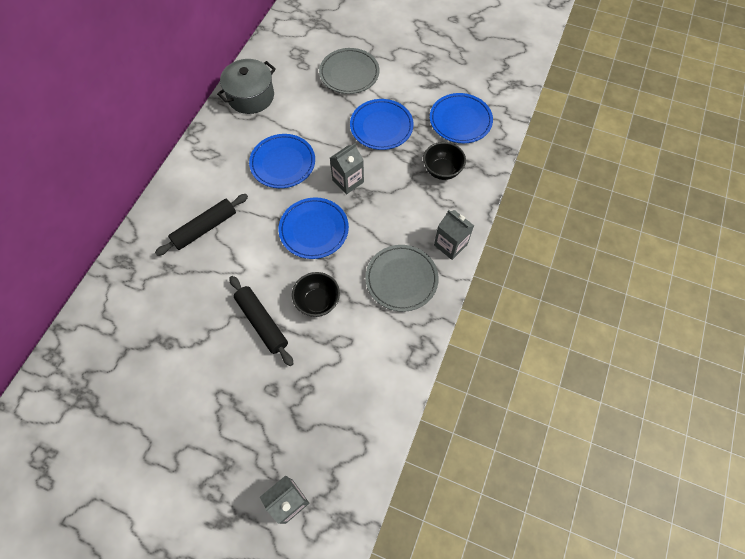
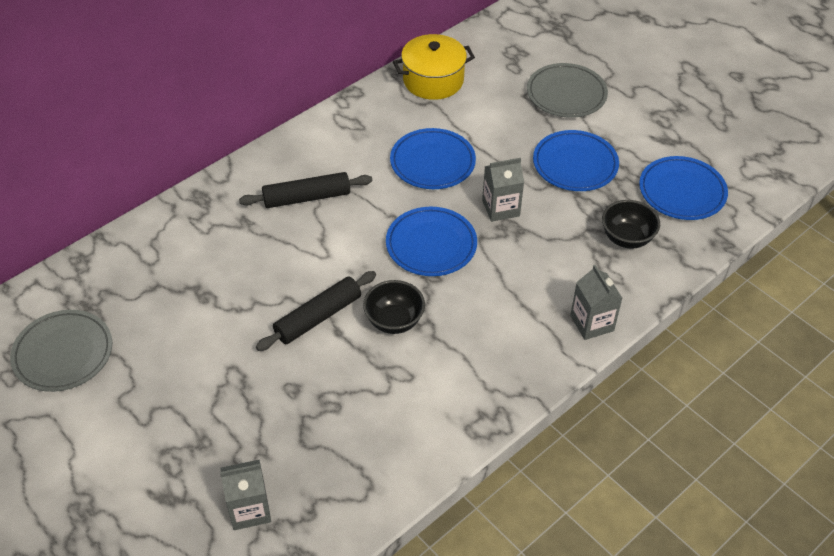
camera: 25 degrees right, 15 degrees down
grey pot [217,59,276,114] -> yellow pot [393,34,475,100]
black rolling pin [229,276,293,366] -> black rolling pin turned 60 degrees clockwise [256,271,376,351]
grey plate [365,245,439,312] -> grey plate moved to [10,310,112,392]

